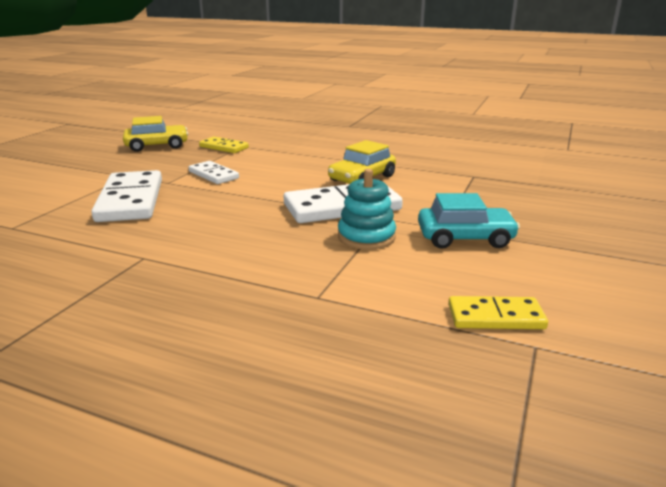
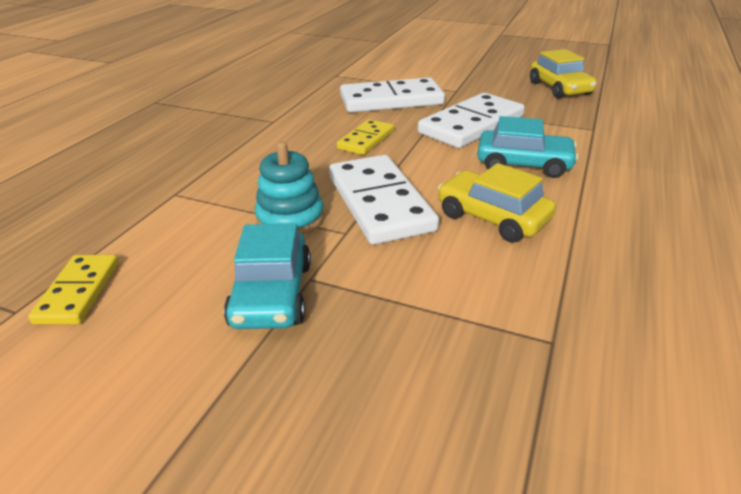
camera: 90 degrees right, 10 degrees up
white domino [188,161,239,184] -> white domino [418,93,525,148], size x1.77
yellow domino [199,136,249,153] -> yellow domino moved to [337,119,394,155]
none -> turquoise car [477,116,579,178]

